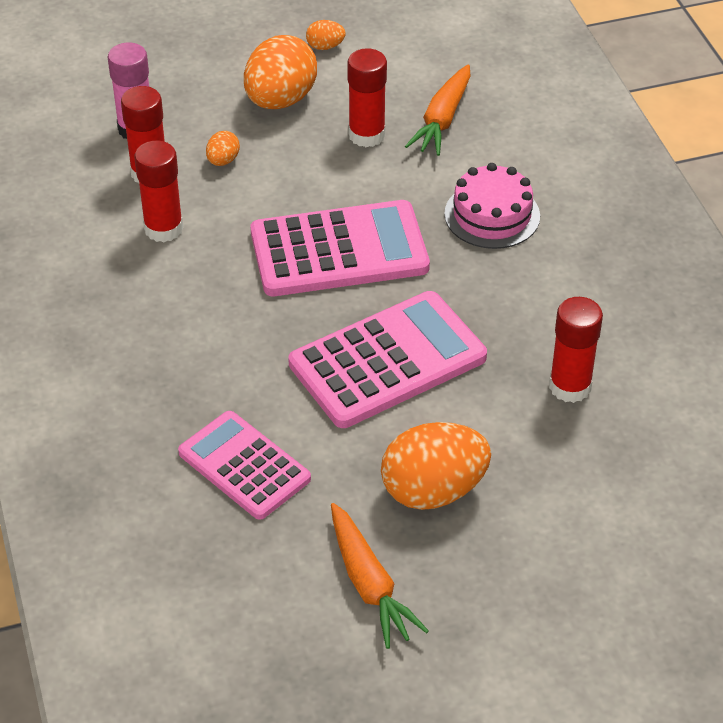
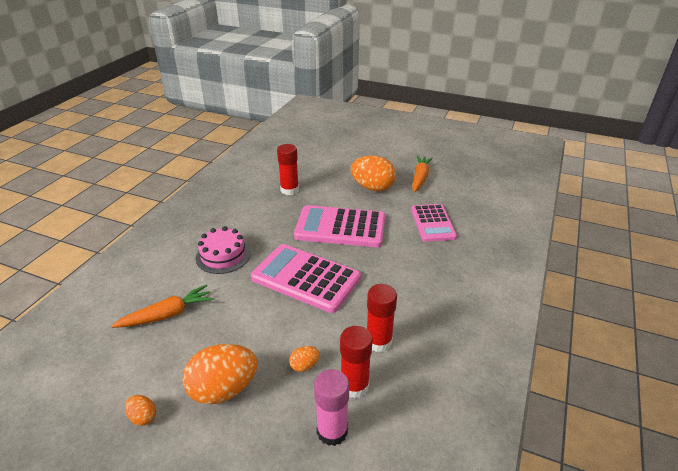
camera: 140 degrees left, 10 degrees down
red glue stick [347,48,387,147] -> none

